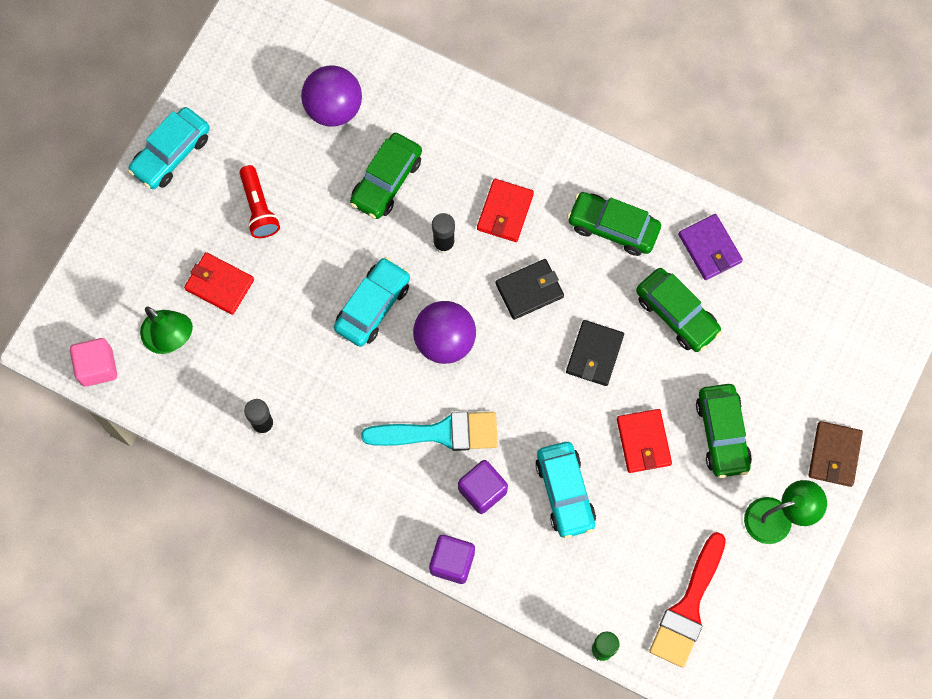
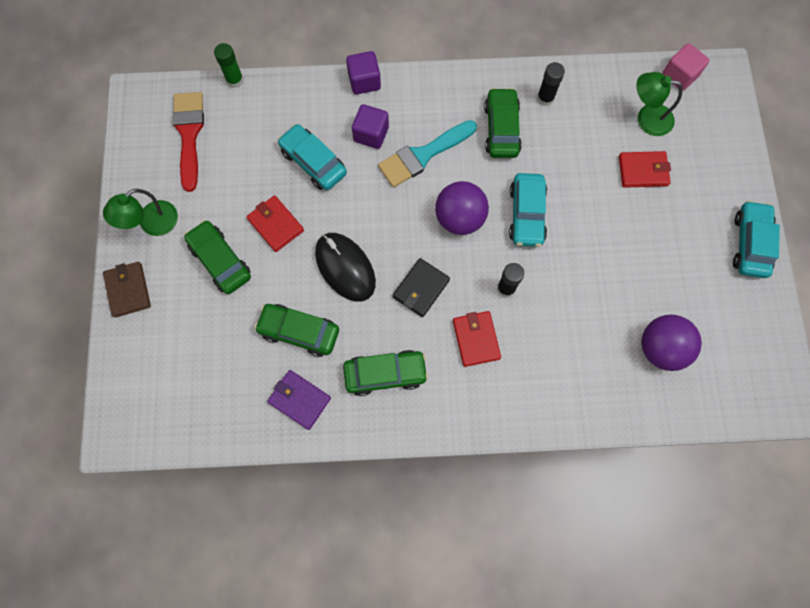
camera: 150 degrees right, 0 degrees up
red flashlight [239,165,280,238] -> none
green car [350,133,422,219] -> green car moved to [484,88,522,158]
black wallet [566,320,624,386] -> black mouse [315,233,376,302]

